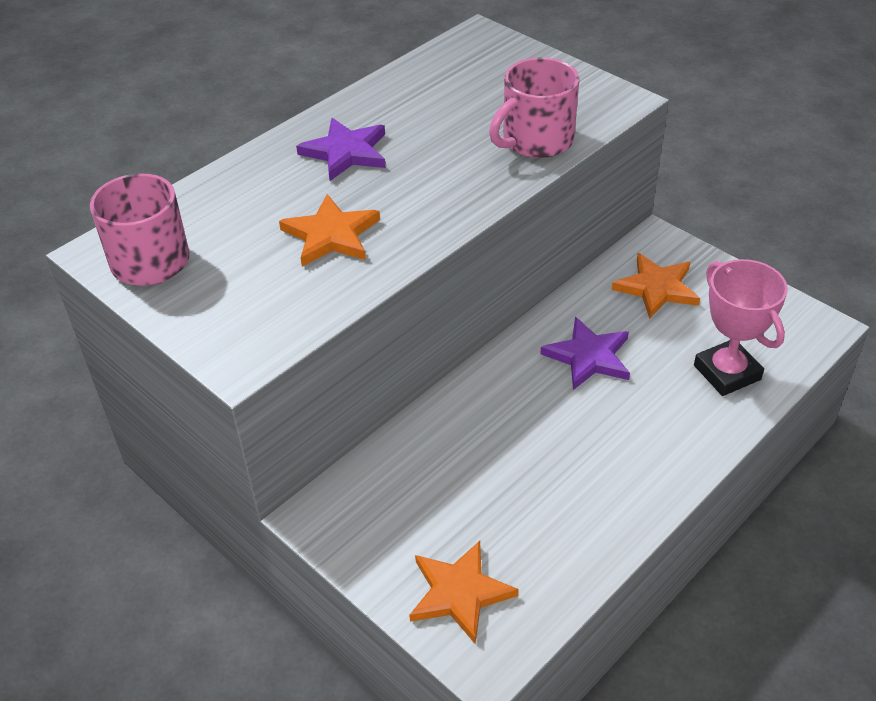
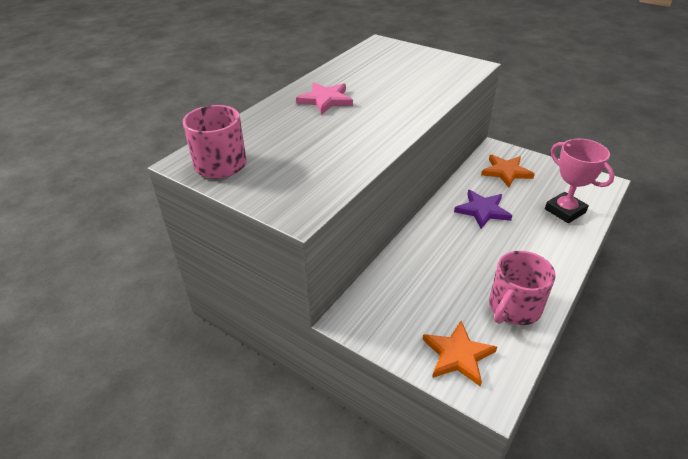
camera: 10 degrees left, 5 degrees down
orange star [279,194,380,267] -> none
purple star [296,118,386,181] -> pink star [296,82,353,115]
pink mug [489,57,579,158] -> pink mug moved to [489,251,556,325]

